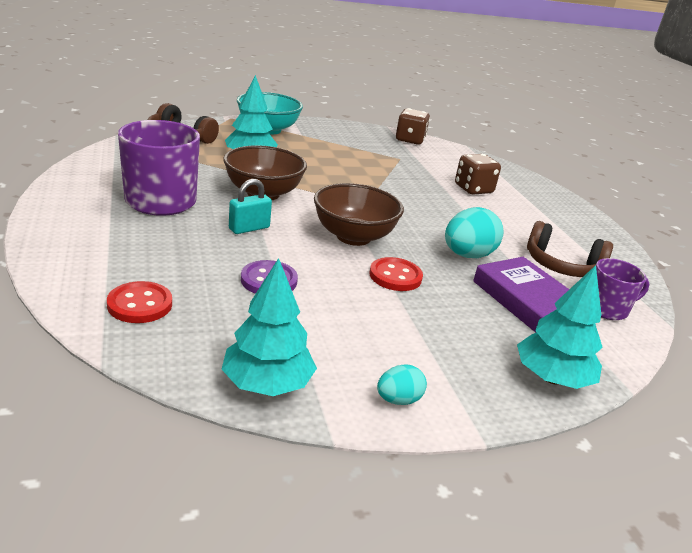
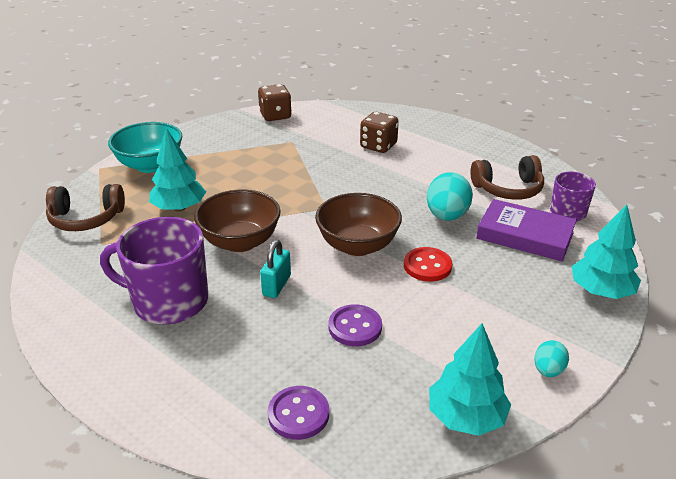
camera: 30 degrees left, 5 degrees up
red button [107,281,172,323] -> purple button [268,386,329,440]

